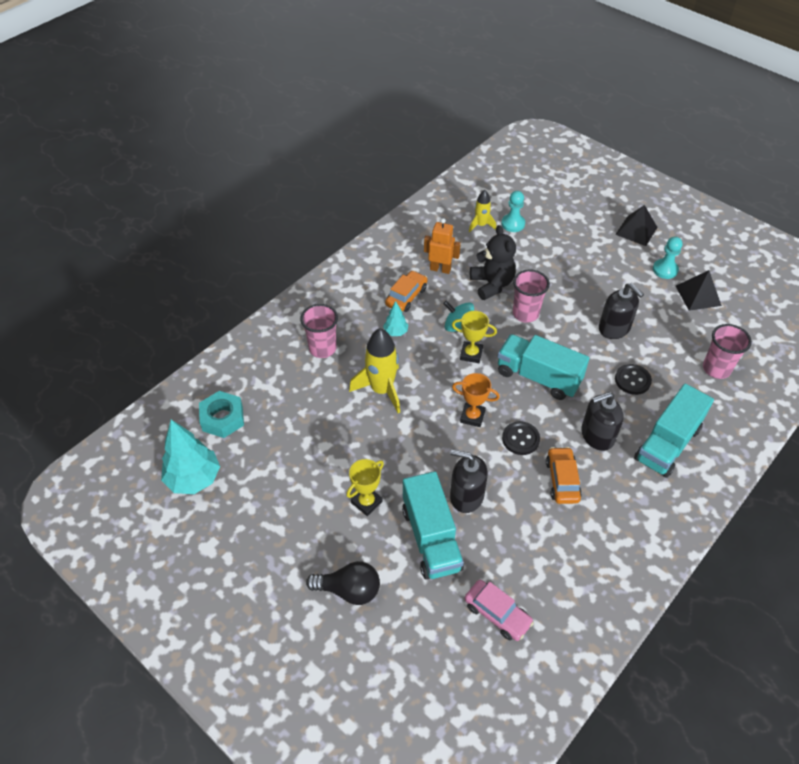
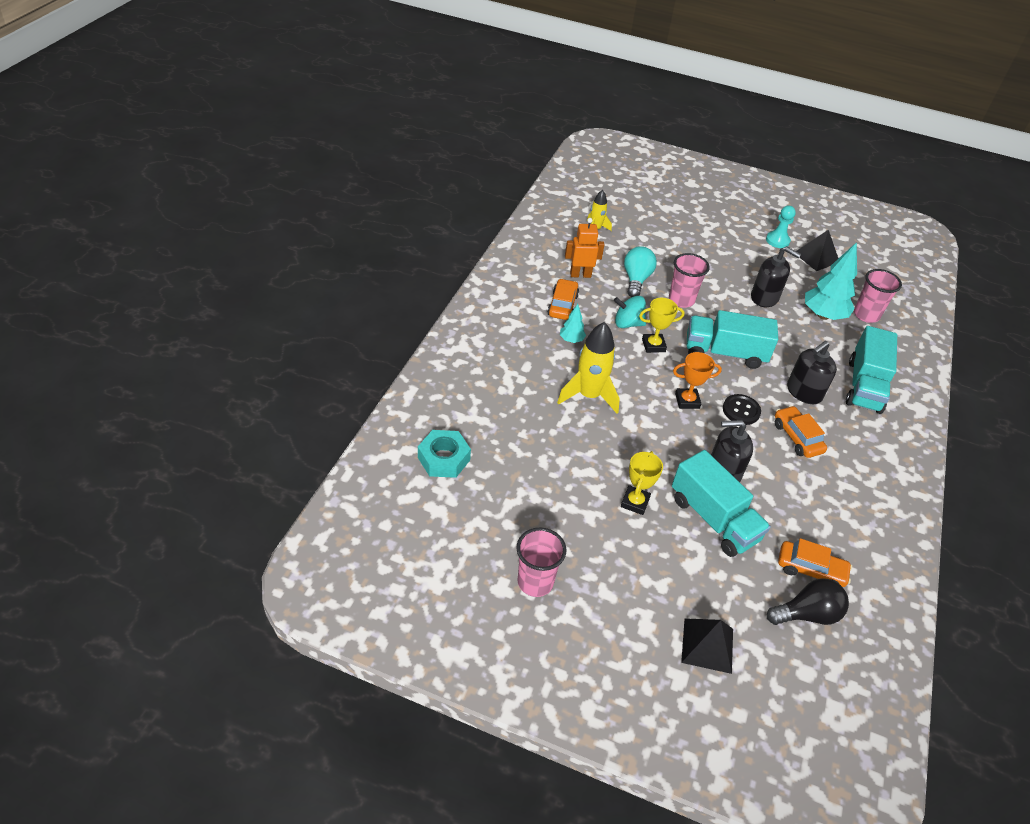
camera: 25 degrees left, 5 degrees down
turquoise tree [161,420,220,494] -> turquoise tree moved to [805,242,857,320]
pink cup [300,304,338,358] -> pink cup moved to [516,527,566,597]
black light bulb [306,561,380,605] -> black light bulb moved to [767,578,849,625]
pink car [465,580,534,641] -> orange car [778,538,852,587]
black teddy bear [470,225,516,300] -> turquoise light bulb [624,246,657,297]
turquoise pawn [501,191,525,232] -> none
black pyramid [615,205,658,246] -> black pyramid moved to [681,618,733,674]
black button [615,364,652,395] -> none

